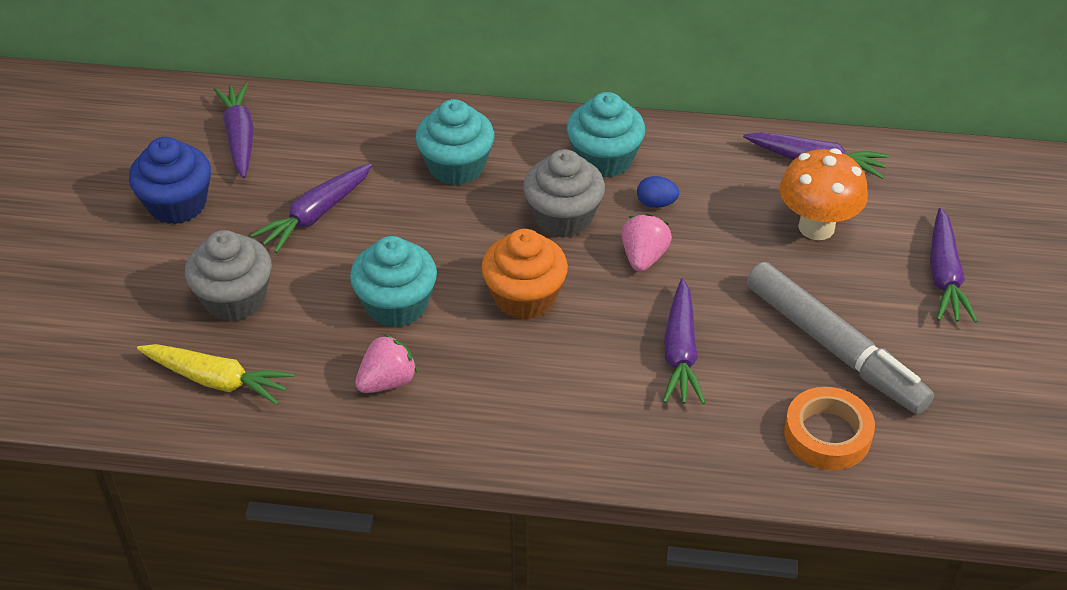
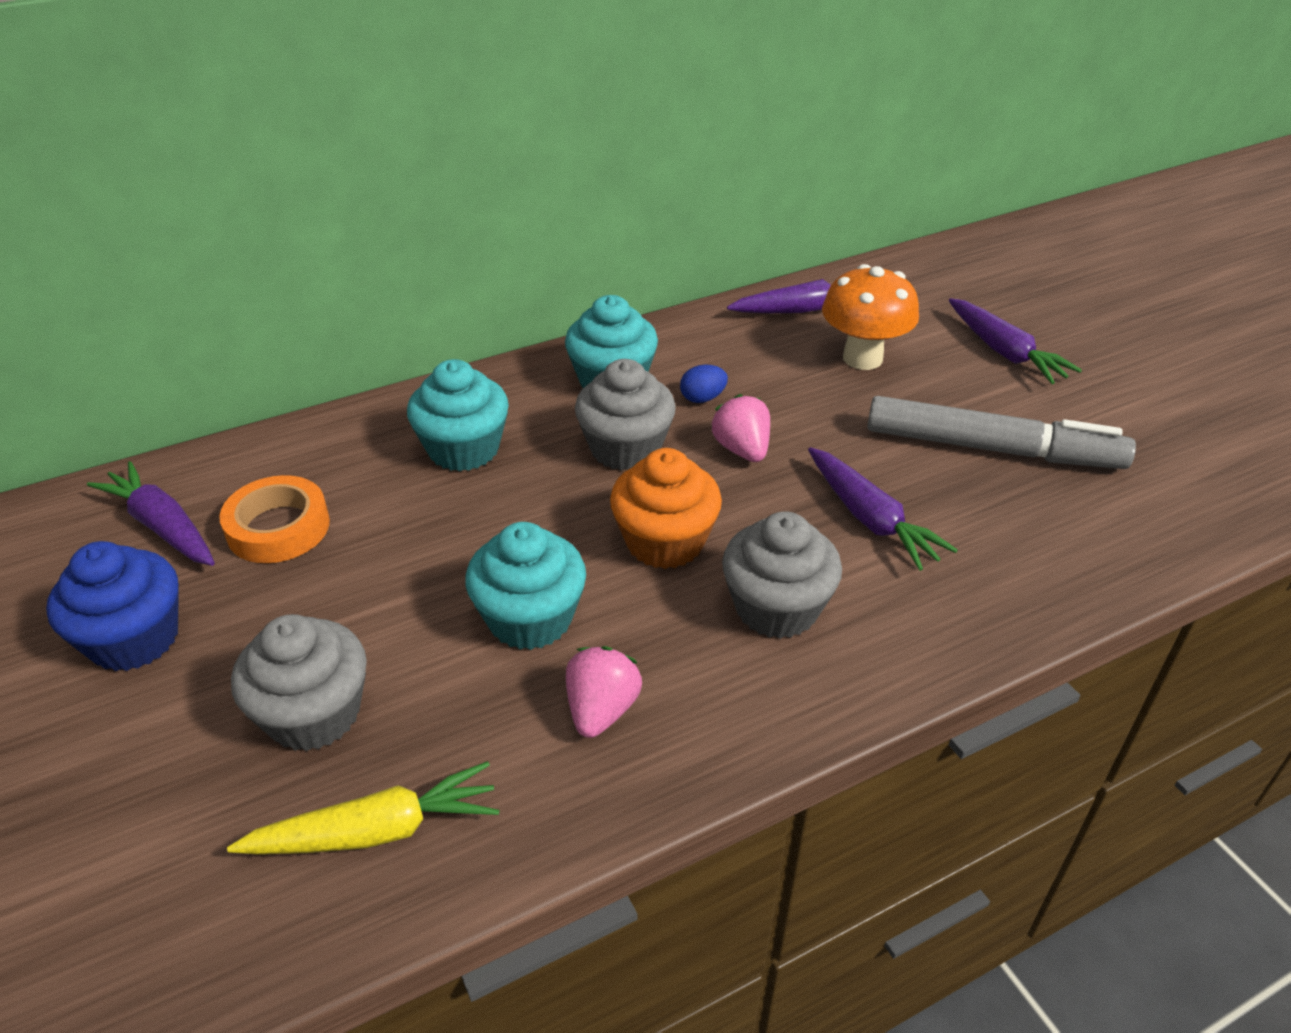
camera: 35 degrees left, 5 degrees down
purple carrot [251,164,372,253] -> none
orange tape [784,387,875,470] -> orange tape moved to [219,475,330,563]
none -> grey cupcake [722,511,842,639]

